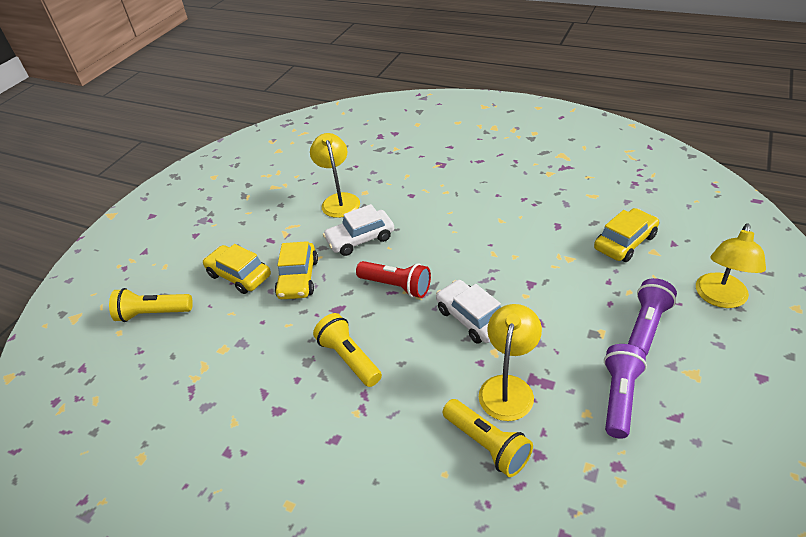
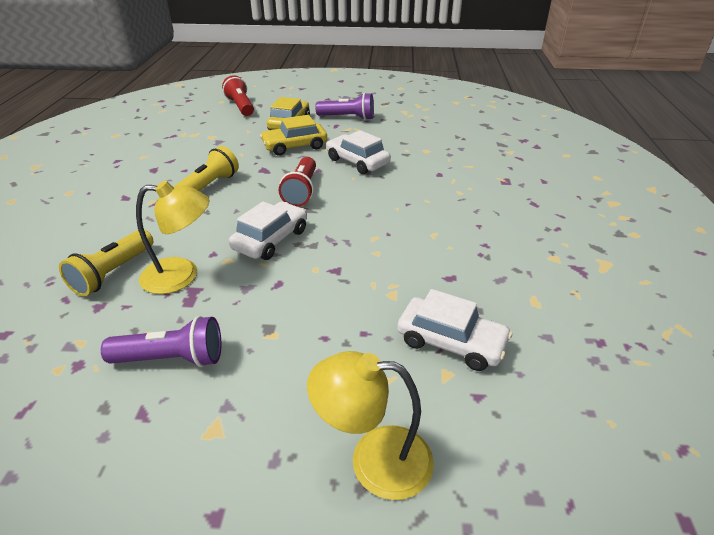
camera: 65 degrees right, 5 degrees down
yellow flashlight [109,288,193,322] -> red flashlight [222,75,254,116]
yellow lamp [310,133,360,218] -> none
yellow car [594,208,659,262] -> white car [397,289,512,371]
purple flashlight [628,278,677,356] -> purple flashlight moved to [315,93,374,120]

